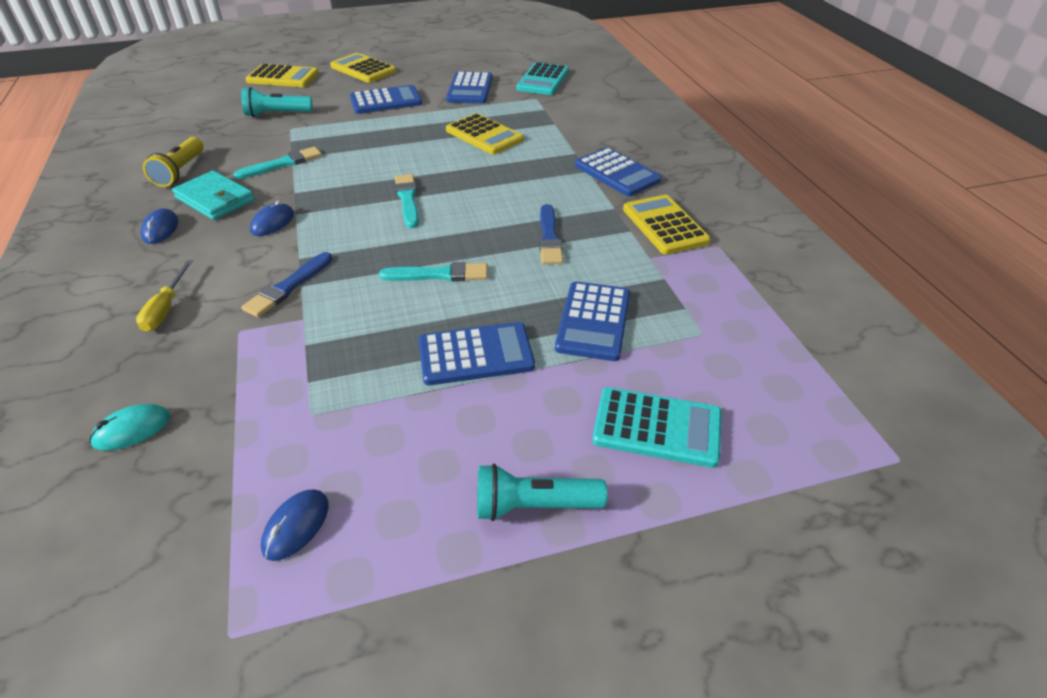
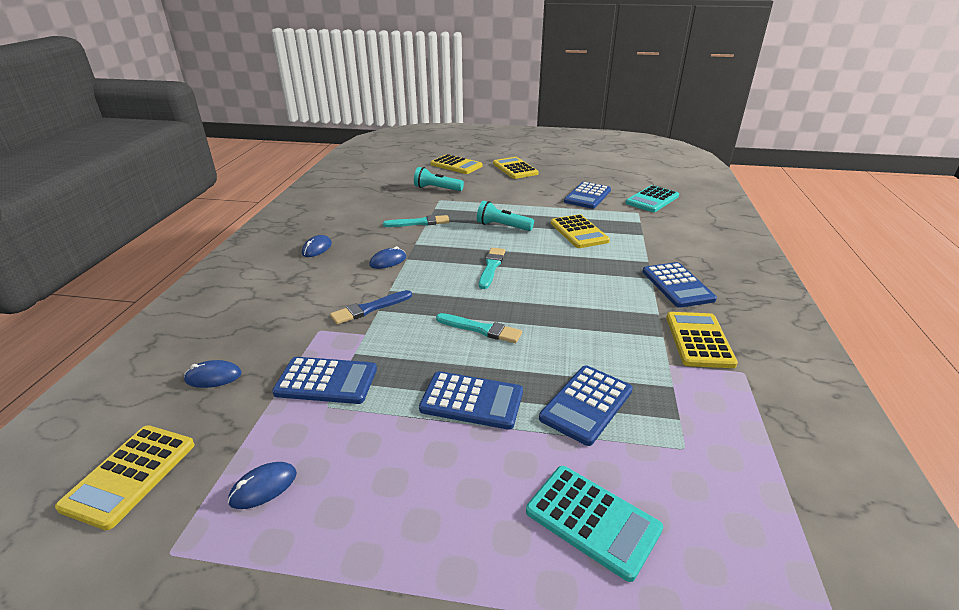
camera: 25 degrees right, 10 degrees down
turquoise mouse [89,404,170,451] -> blue mouse [184,360,242,388]
yellow screwdriver [136,260,193,332] -> none
yellow flashlight [143,137,204,187] -> none
turquoise wallet [172,171,255,220] -> none
blue calculator [350,85,422,114] -> blue calculator moved to [272,357,377,404]
turquoise flashlight [477,464,608,521] -> turquoise flashlight moved to [477,201,534,231]
blue brush [539,204,563,264] -> none
none -> yellow calculator [55,425,195,530]

